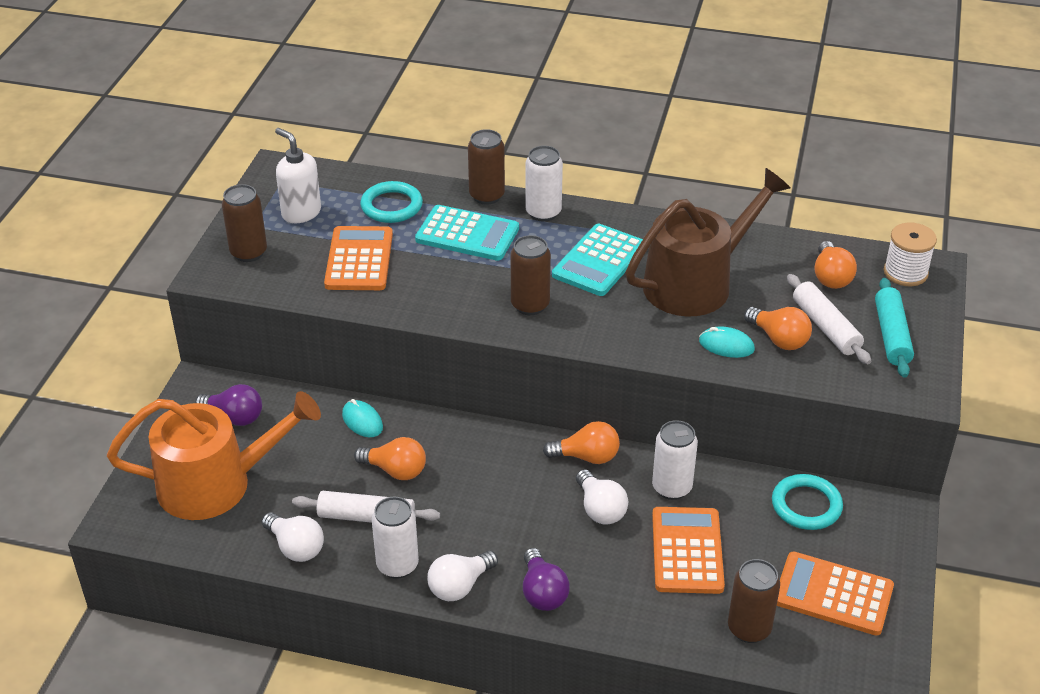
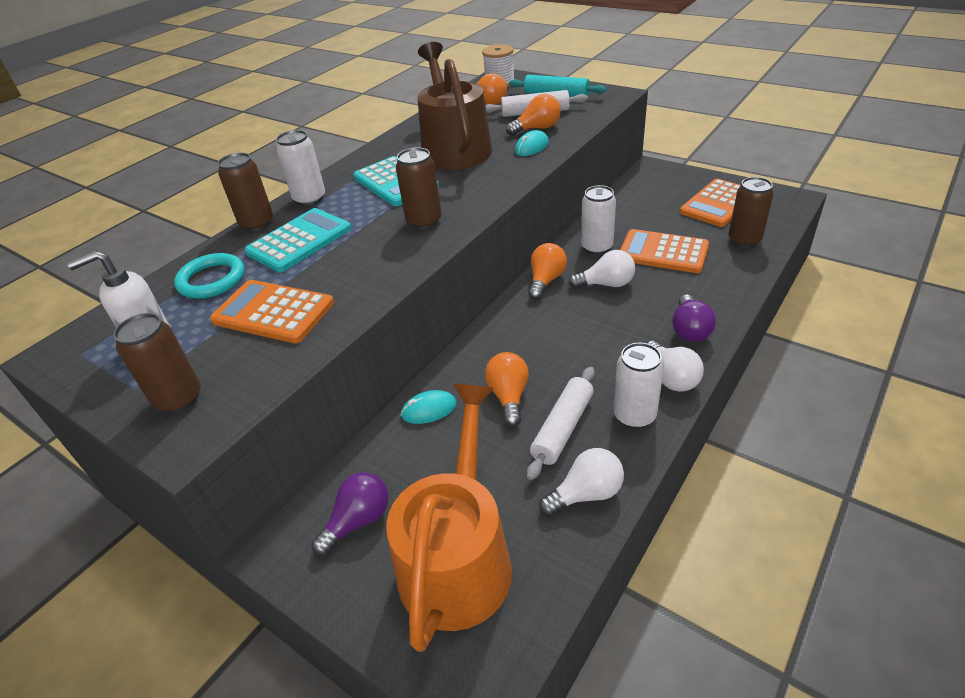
camera: 65 degrees left, 0 degrees up
orange light bulb [354,437,426,480] -> orange light bulb turned 45 degrees counterclockwise [485,352,529,427]
purple light bulb [523,548,570,611] -> purple light bulb turned 90 degrees clockwise [672,294,716,342]
turquoise ring [772,474,843,530] -> none

